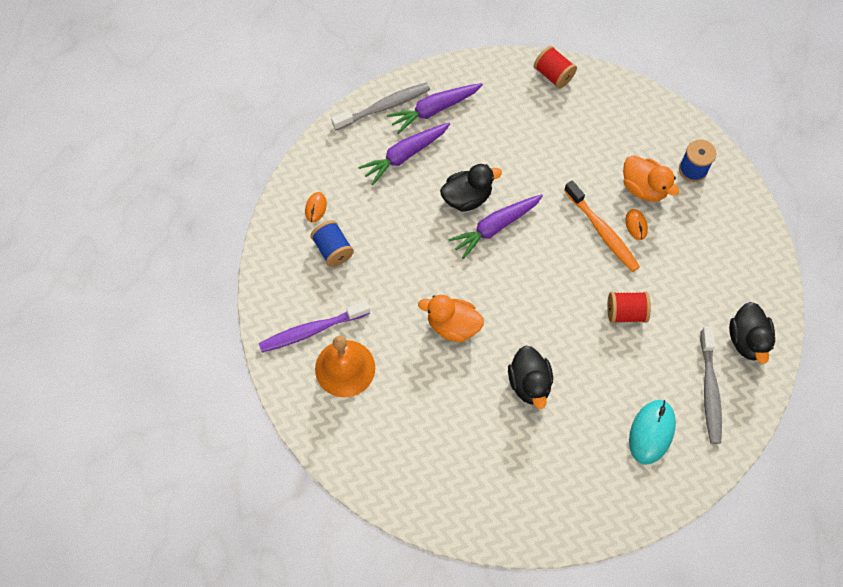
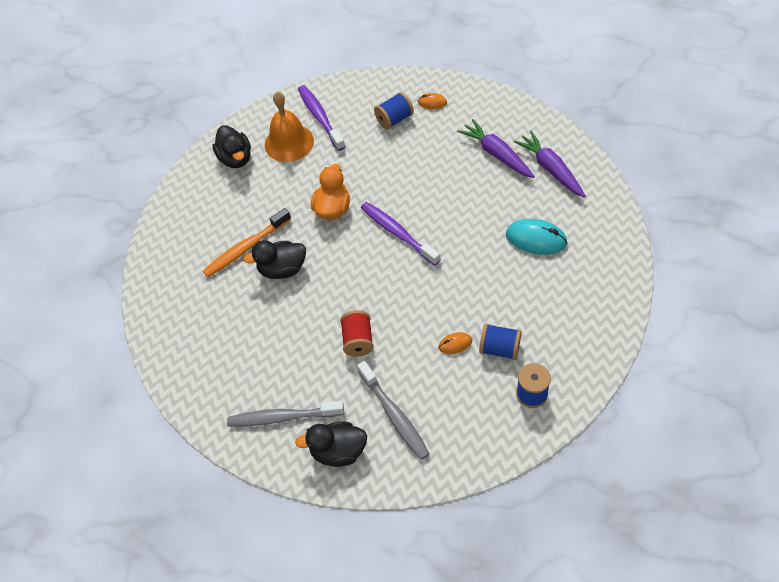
camera: 90 degrees right, 10 degrees down
grey toothbrush [331,82,430,130] -> grey toothbrush moved to [357,361,430,460]
black duck [440,164,502,212] -> black duck moved to [212,126,251,168]
purple carrot [448,194,543,259] -> none
red spool [534,46,577,89] -> none
orange toothbrush [564,180,640,272] -> orange toothbrush moved to [203,208,291,277]
orange duck [623,155,679,202] -> blue spool [479,323,522,360]
turquoise mouse [629,400,676,465] -> turquoise mouse moved to [506,219,567,255]
none -> purple toothbrush [361,202,441,266]

